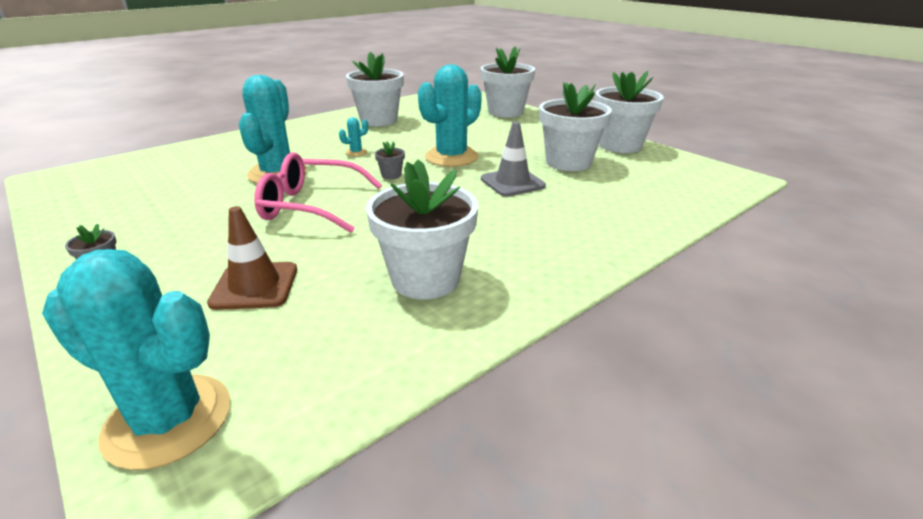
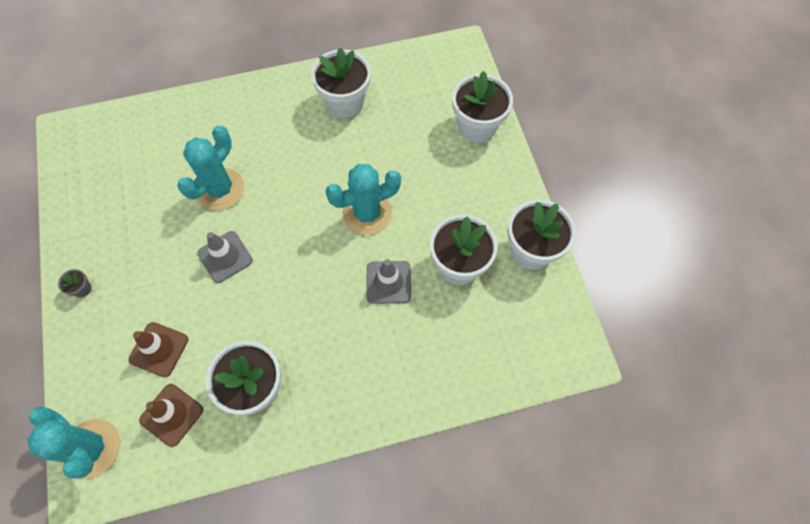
camera: 25 degrees right, 35 degrees up
pink glasses [254,152,382,233] -> grey traffic cone [197,231,253,283]
turquoise cactus [339,117,368,156] -> none
grey flower pot [375,141,405,179] -> none
none -> brown traffic cone [139,384,203,447]

